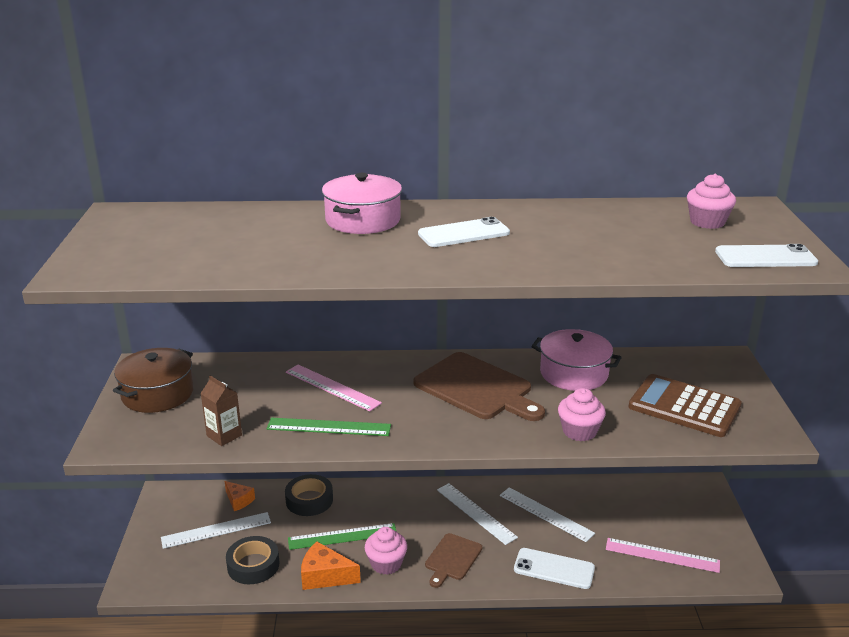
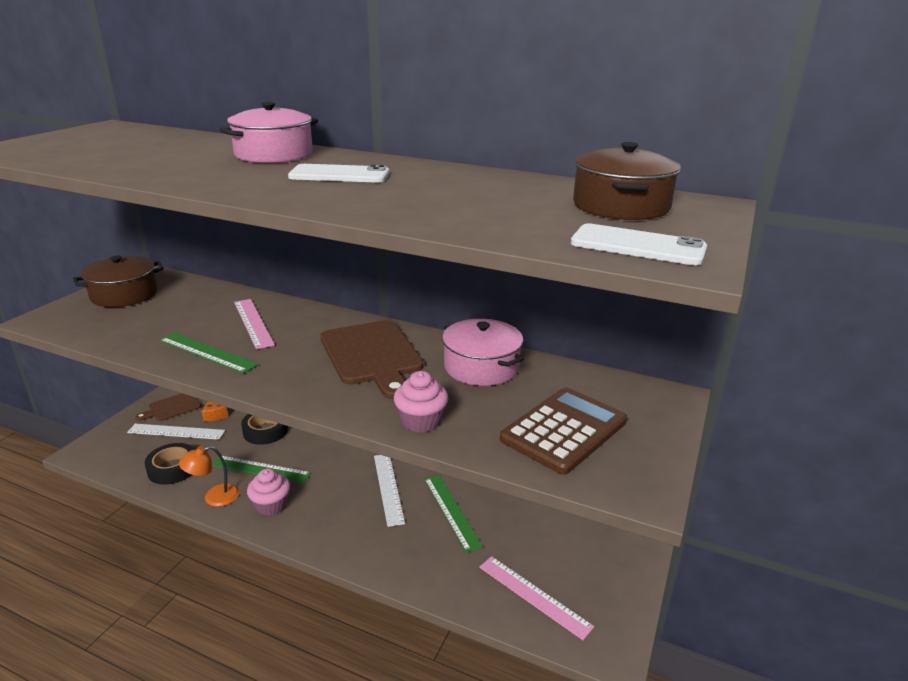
camera: 25 degrees right, 0 degrees up
brown carton [200,375,242,446] -> none
orange cheese [301,541,361,590] -> orange lamp [179,446,239,507]
brown cutting board [425,533,482,588] -> brown cutting board moved to [135,393,201,421]
white ruler [500,487,595,542] -> green ruler [424,475,483,553]
white phone [514,548,595,589] -> none
brown calculator [628,374,742,437] -> brown calculator turned 75 degrees clockwise [500,387,627,475]
pink cupcake [687,174,736,229] -> brown pot [573,142,681,220]

